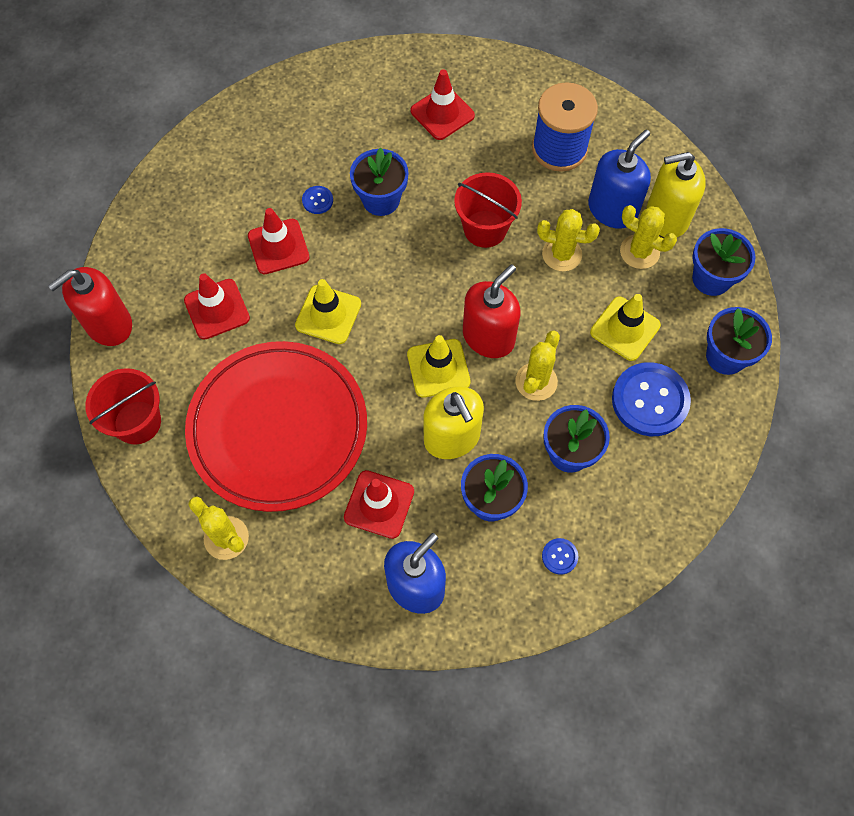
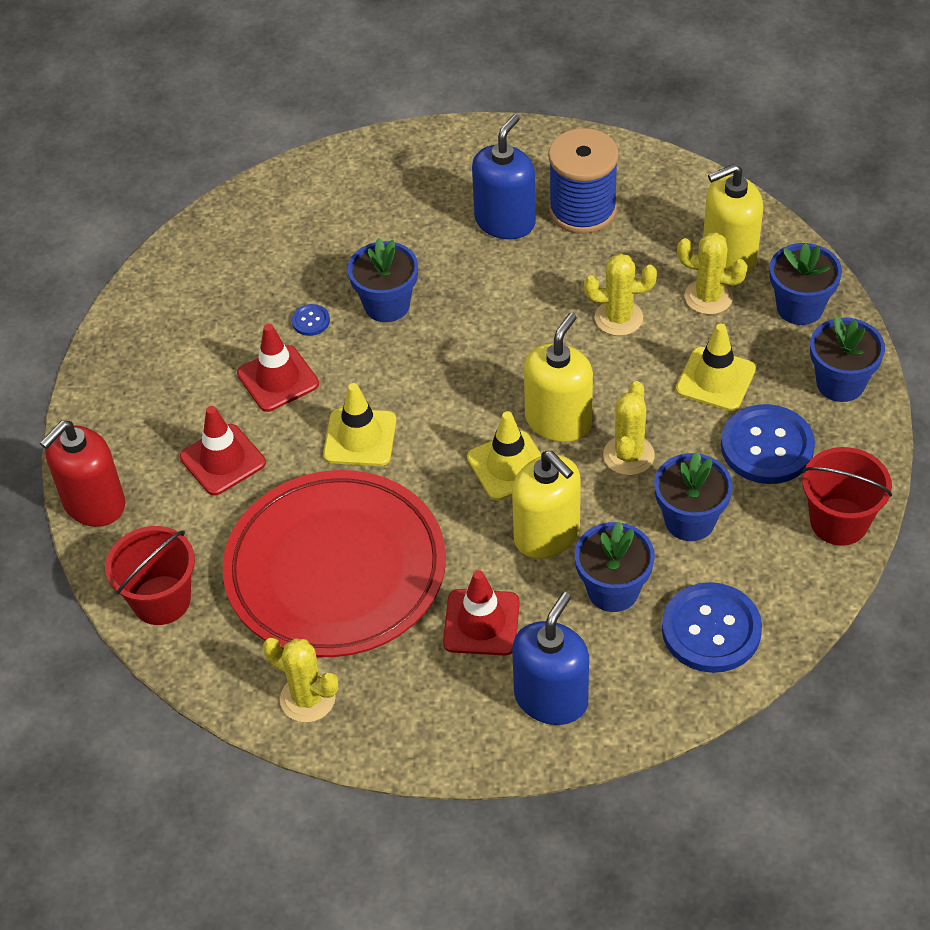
camera: 10 degrees left, 15 degrees down
red traffic cone [410,69,475,140] -> none
red bucket [454,172,522,248] -> red bucket moved to [802,447,892,546]
red soap dispenser [463,264,520,358] -> yellow soap dispenser [524,313,593,442]
blue button [542,538,578,575] -> blue button [662,582,762,673], size x2.26
blue soap dispenser [588,130,651,229] -> blue soap dispenser moved to [472,114,536,239]

